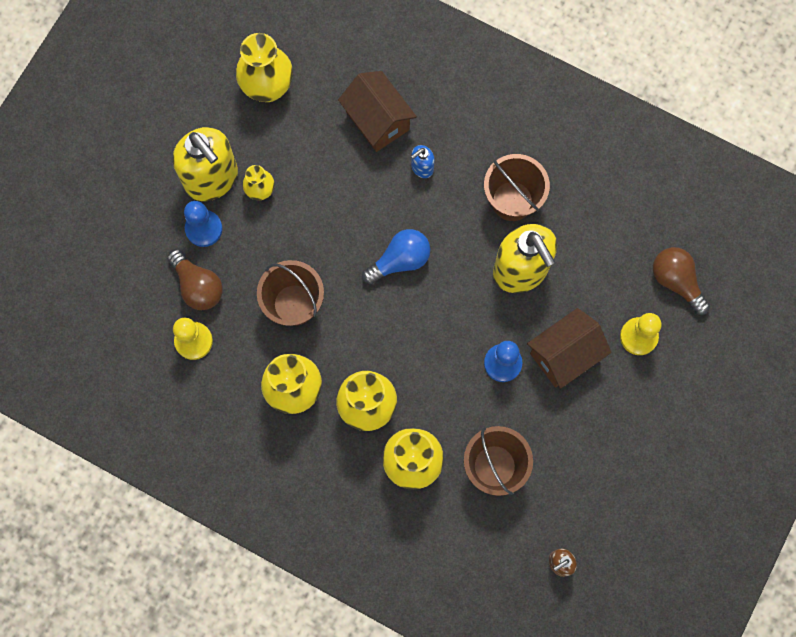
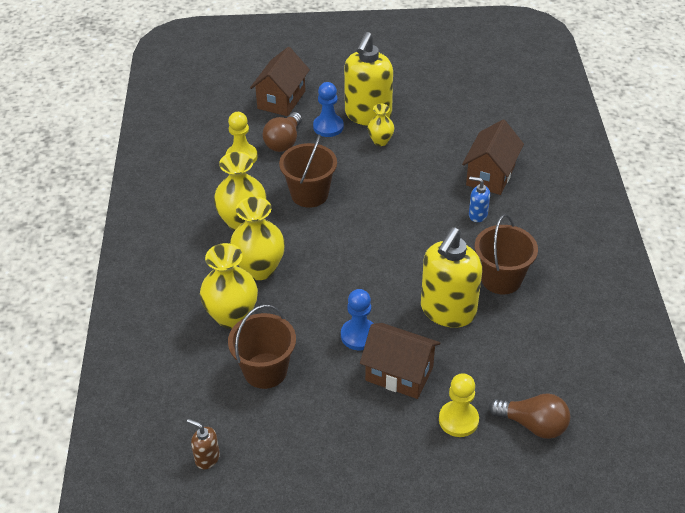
camera: 60 degrees right, 30 degrees down
yellow vase [235,33,293,102] -> none
blue light bulb [362,229,430,284] -> none
brown light bulb [653,247,710,315] -> brown light bulb turned 90 degrees clockwise [489,393,570,439]
none -> brown house [250,47,310,116]

